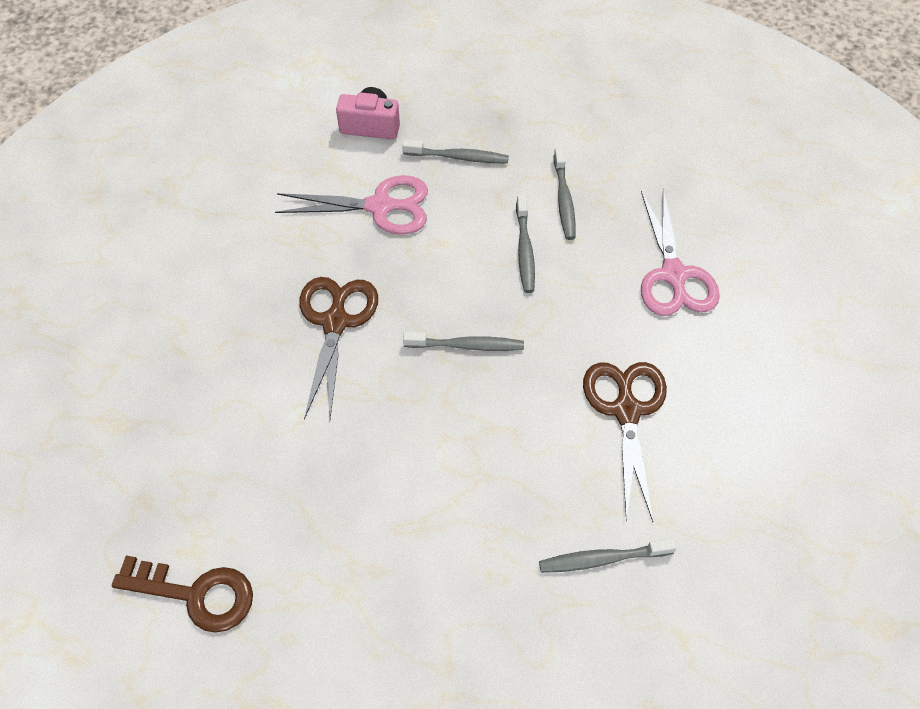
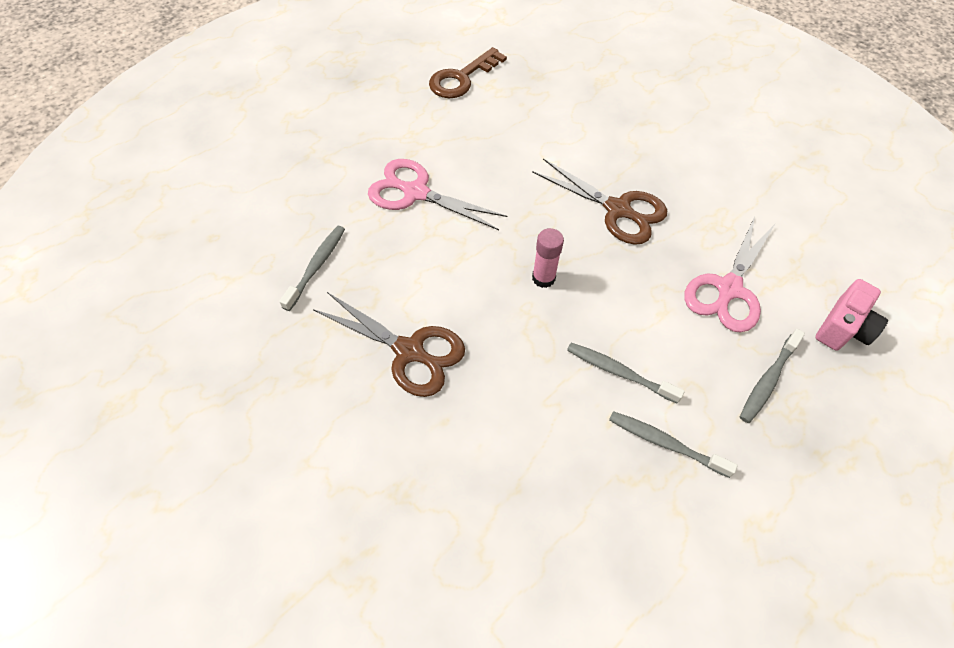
camera: 120 degrees right, 0 degrees up
grey toothbrush [403,332,524,351] -> pink glue stick [532,228,564,288]
pink scissors [641,188,720,316] -> pink scissors moved to [368,159,507,230]

